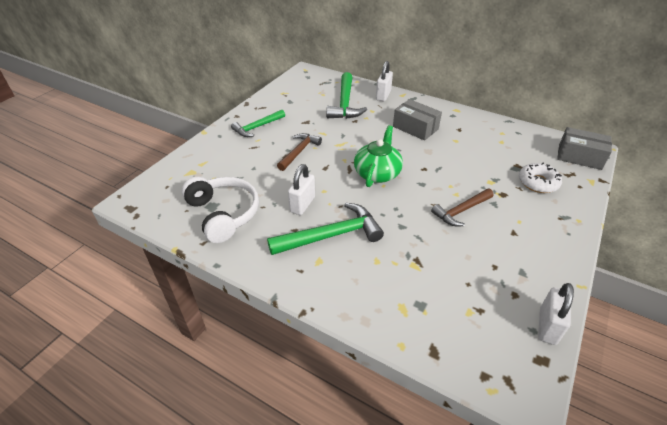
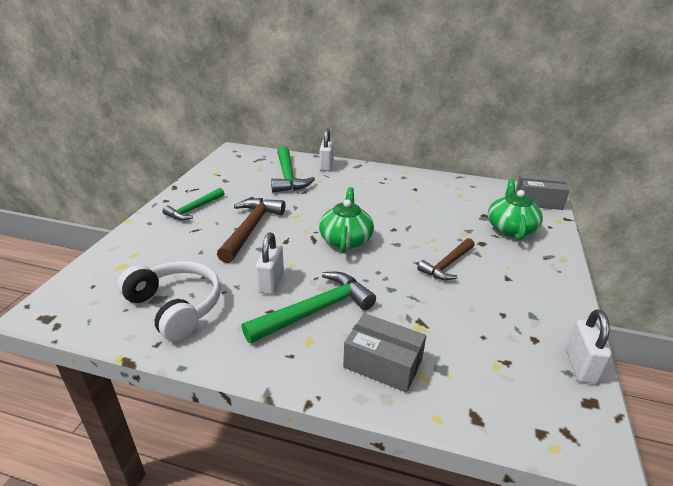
camera: 15 degrees left, 10 degrees down
brown hammer [277,133,322,171] -> brown hammer [217,198,285,263], size x1.53
grey box [393,99,442,141] -> grey box moved to [343,313,426,393]
white donut [519,163,562,193] -> green teapot [488,179,543,240]

